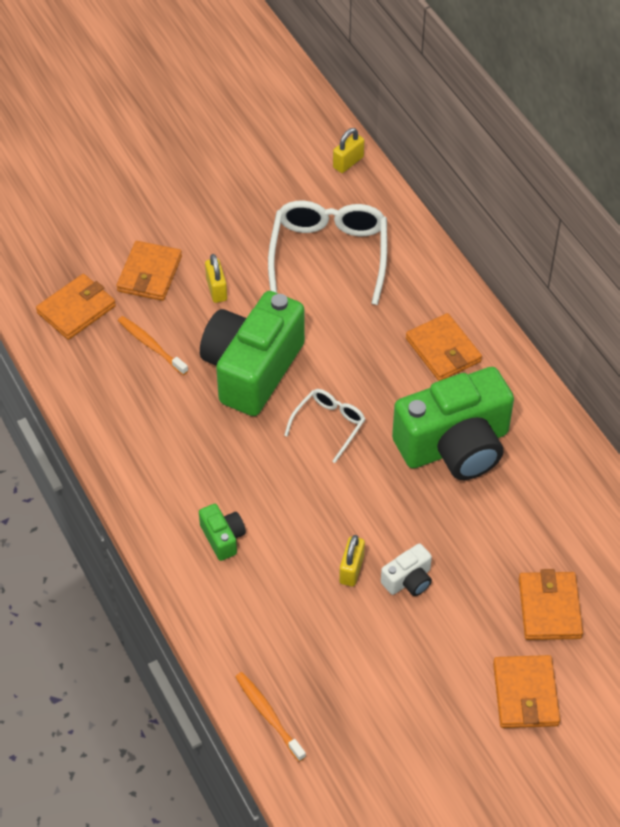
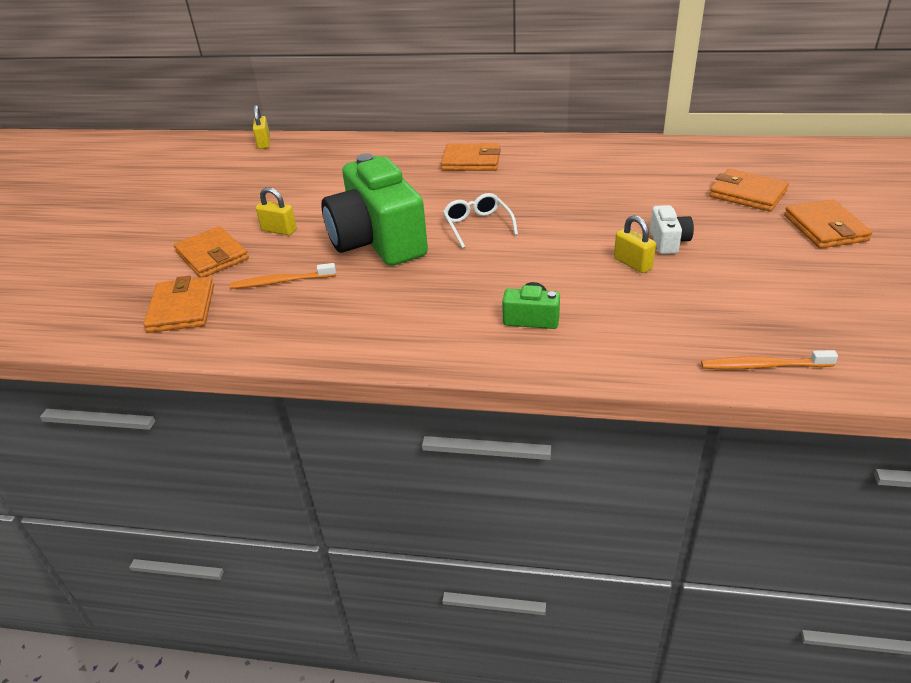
camera: 50 degrees left, 15 degrees down
white glasses [268,200,387,305] -> none
green camera [392,367,514,480] -> none
orange wallet [493,655,560,728] -> orange wallet turned 45 degrees clockwise [784,199,872,249]

